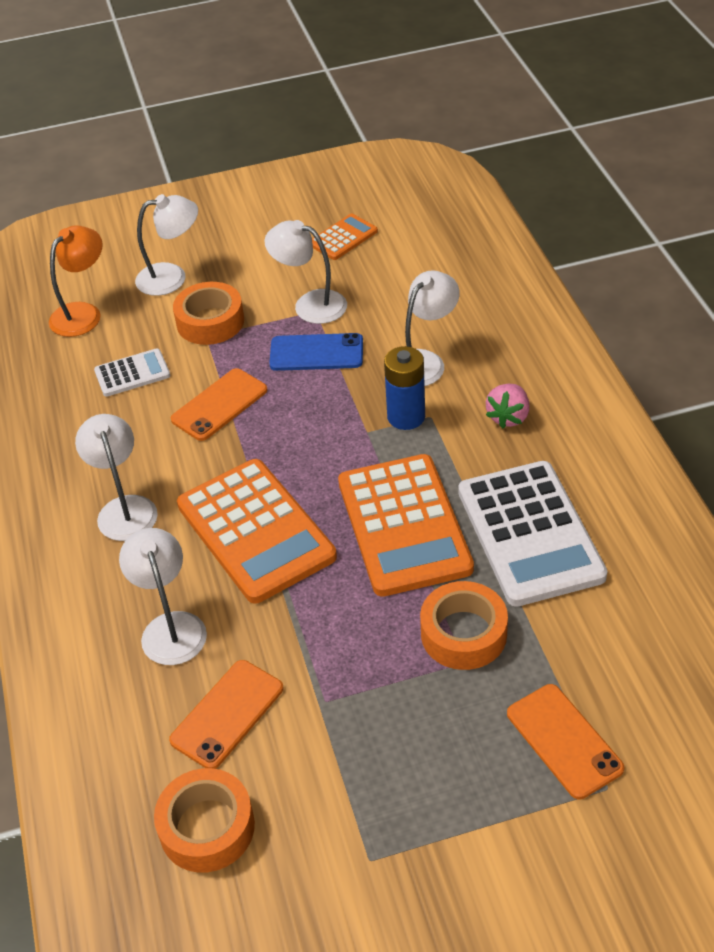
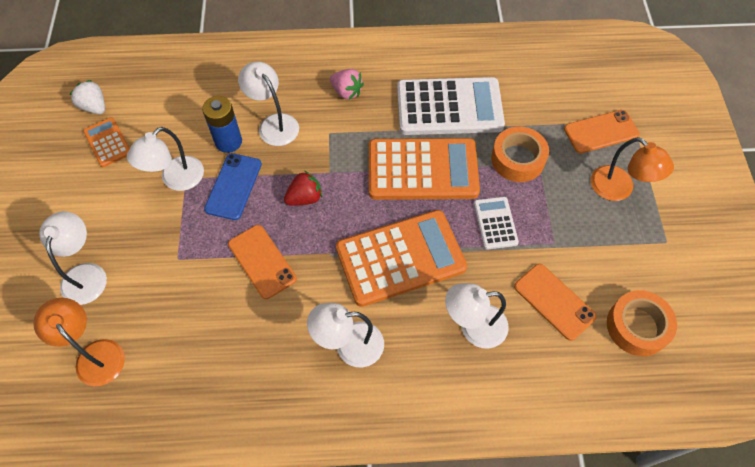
camera: 80 degrees left, 15 degrees up
white calculator [94,348,170,397] -> white calculator moved to [474,197,519,250]
orange tape [173,282,244,345] -> none
blue battery [384,346,425,430] -> blue battery moved to [202,96,242,153]
none -> white strawberry [69,80,105,114]
none -> red strawberry [284,171,322,206]
none -> orange lamp [591,137,674,201]

